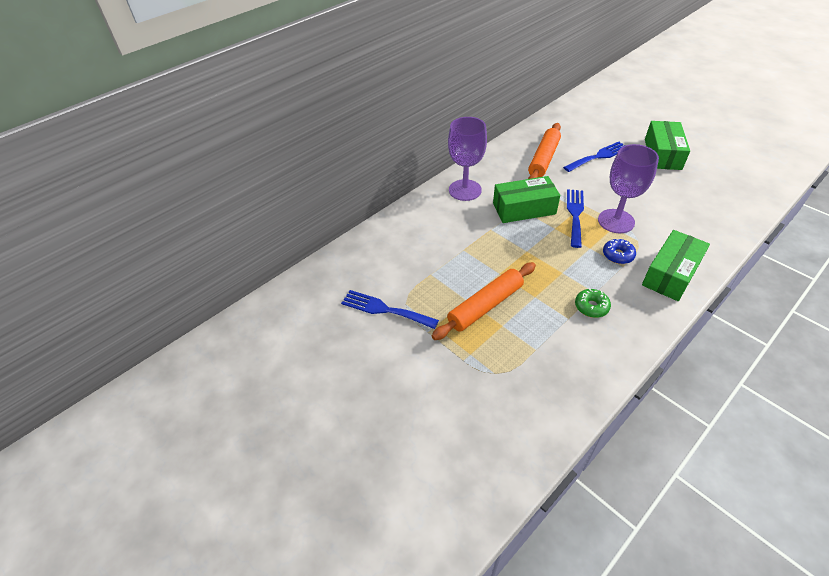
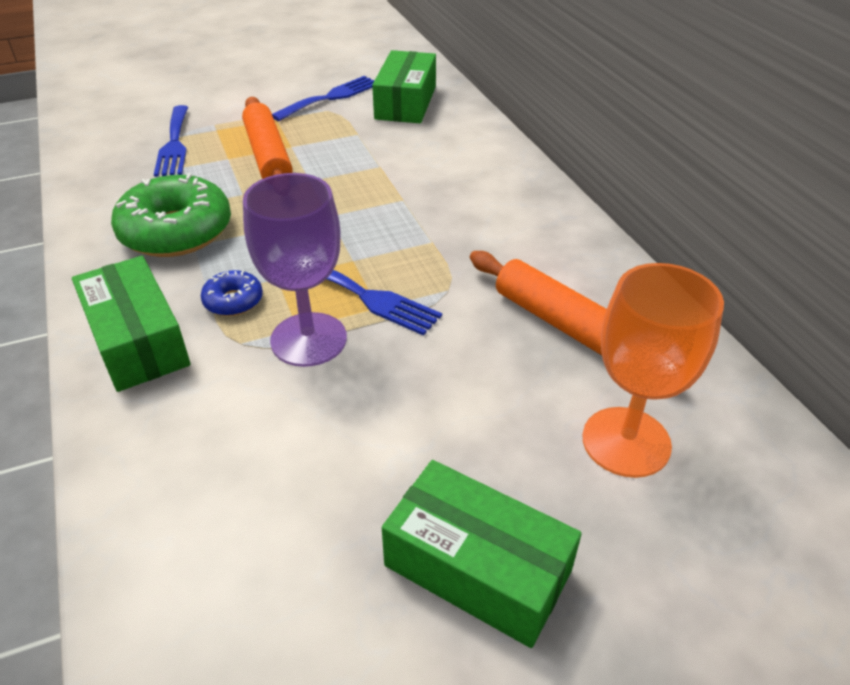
camera: 110 degrees right, 5 degrees down
purple goblet [448,117,487,201] -> none
green box [493,176,560,223] -> green box moved to [372,50,436,123]
blue fork [563,142,625,172] -> blue fork moved to [154,105,188,177]
green donut [575,289,611,318] -> green donut [111,173,231,257], size x2.10
none -> orange goblet [582,263,724,478]

